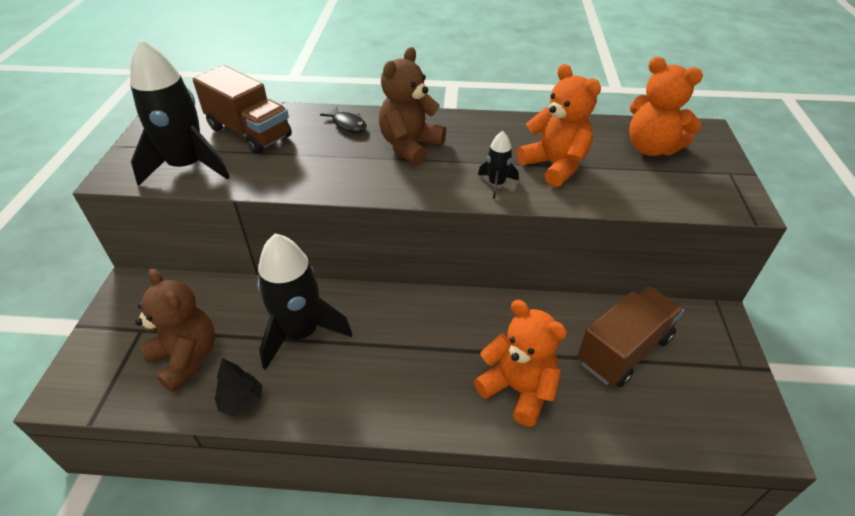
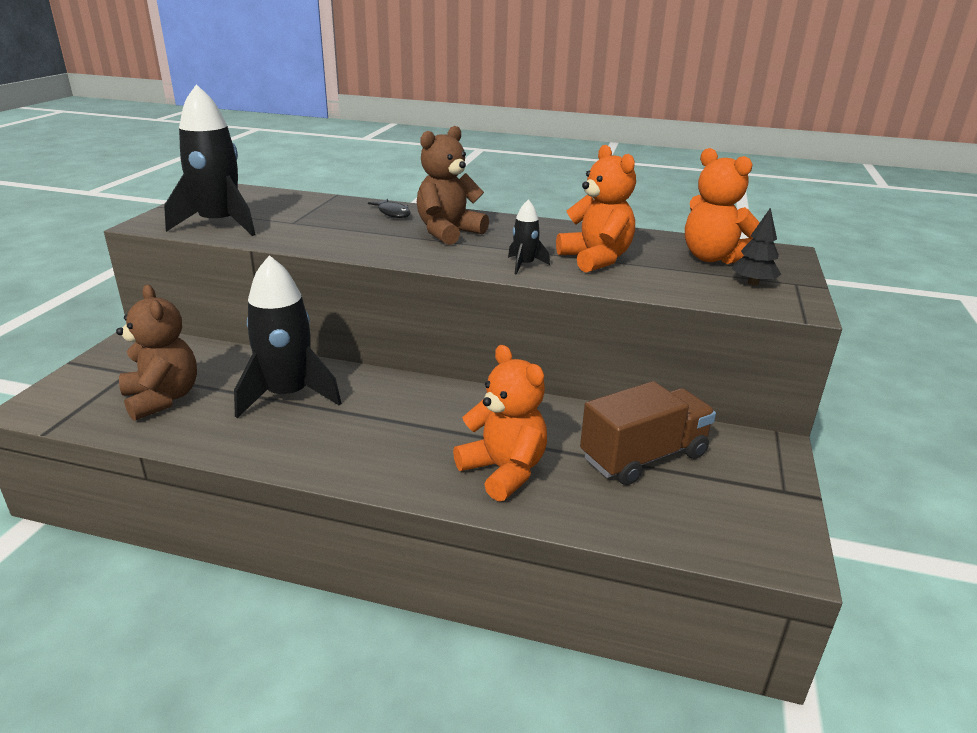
camera: 10 degrees right, 15 degrees down
brown truck [193,65,292,154] -> none
black tree [214,358,262,416] -> black tree moved to [732,208,782,286]

